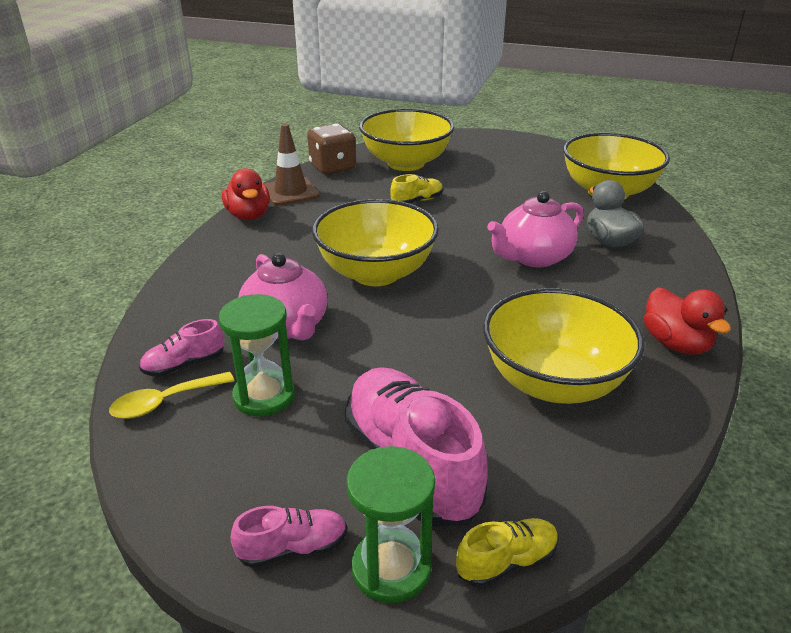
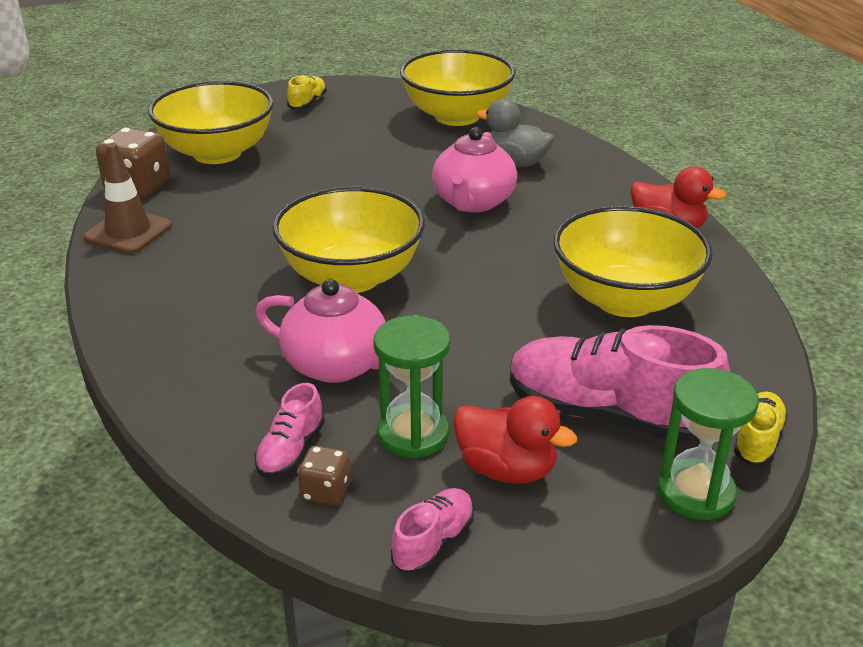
camera: 40 degrees left, 0 degrees up
yellow spoon [109,371,234,419] -> brown dice [298,446,351,506]
red duck [221,168,270,220] -> red duck moved to [453,396,577,484]
pink shoe [230,506,347,568] -> pink shoe moved to [391,488,474,574]
yellow shoe [390,174,443,203] -> yellow shoe moved to [287,74,327,110]

